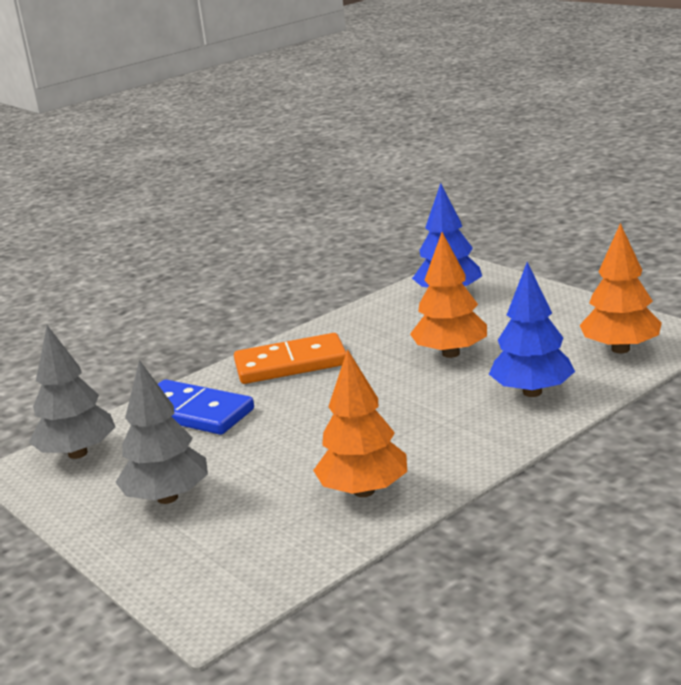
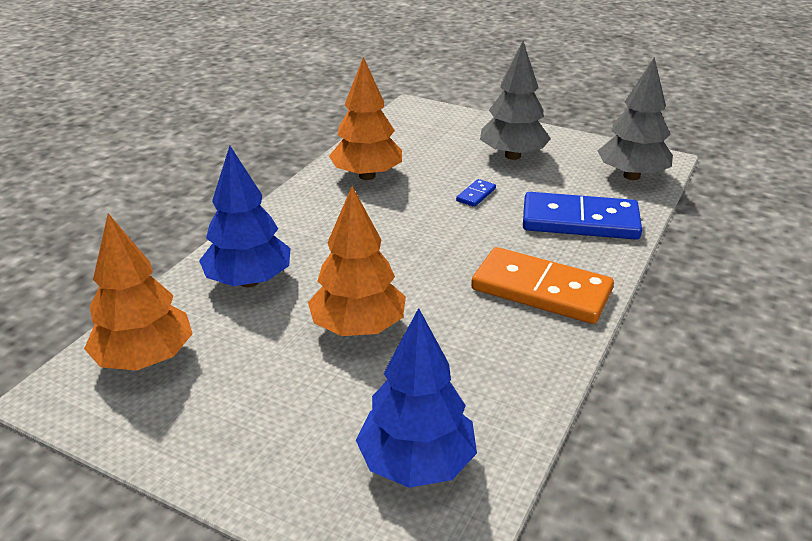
camera: 155 degrees right, 10 degrees up
orange domino [234,333,346,384] -> orange domino turned 60 degrees clockwise [471,247,614,324]
none -> blue domino [456,179,496,207]

